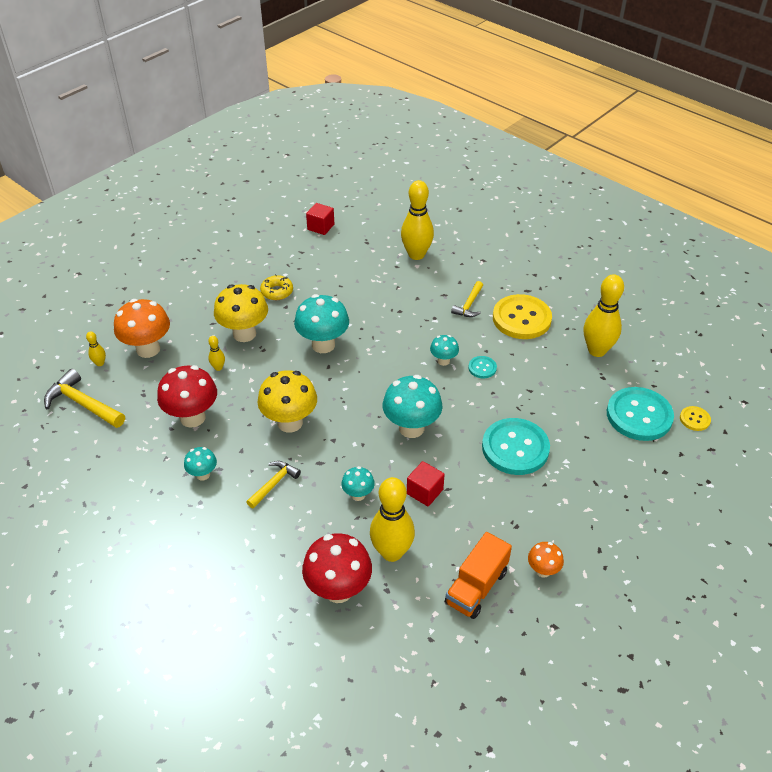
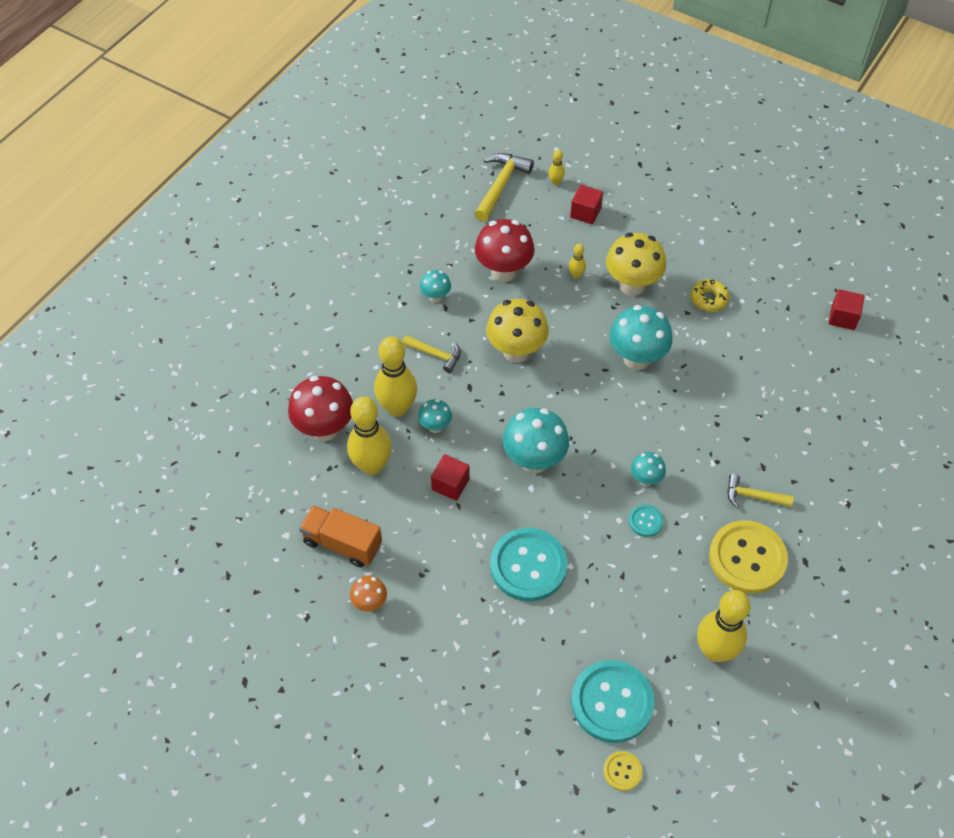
camera: 80 degrees right, 10 degrees up
orange mushroom [114,299,170,358] -> red cube [570,185,603,224]
yellow bowling pin [401,180,434,260] -> yellow bowling pin moved to [374,336,417,417]

